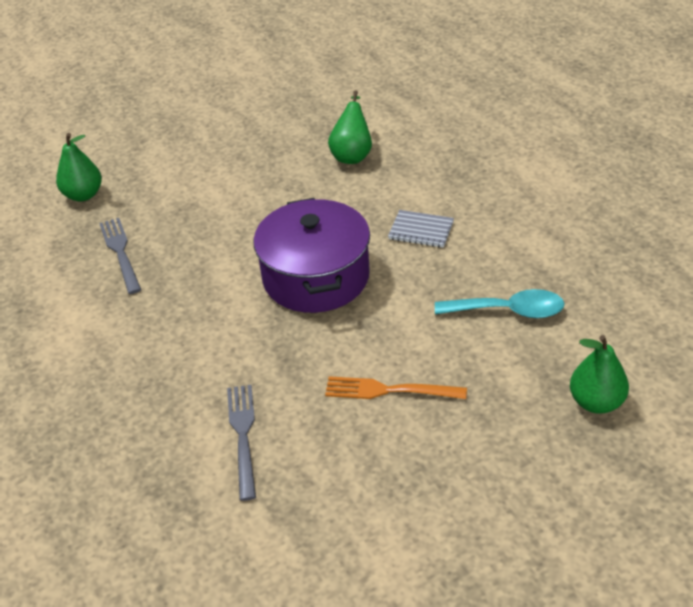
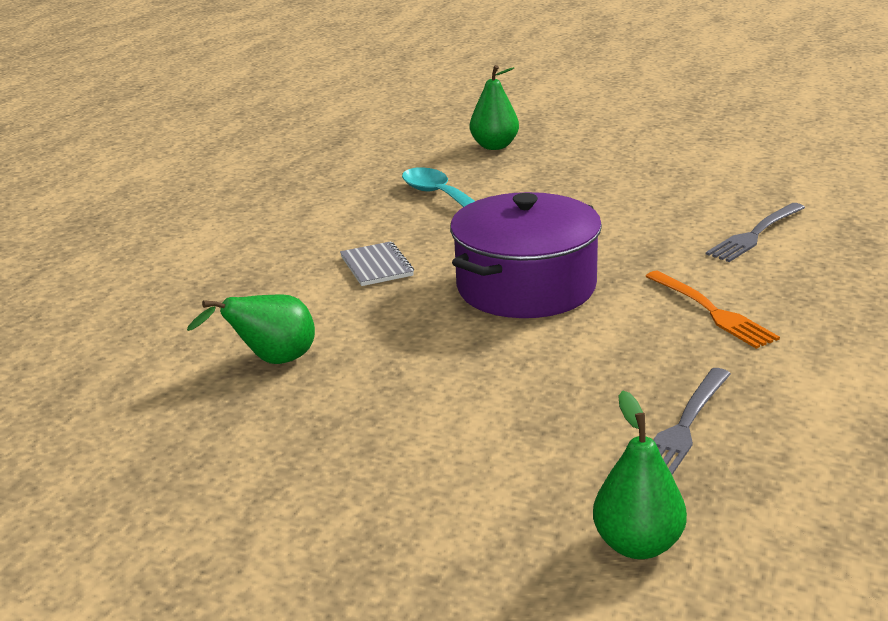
camera: 130 degrees left, 15 degrees down
orange fork [325,376,467,399] -> orange fork moved to [645,271,780,349]

